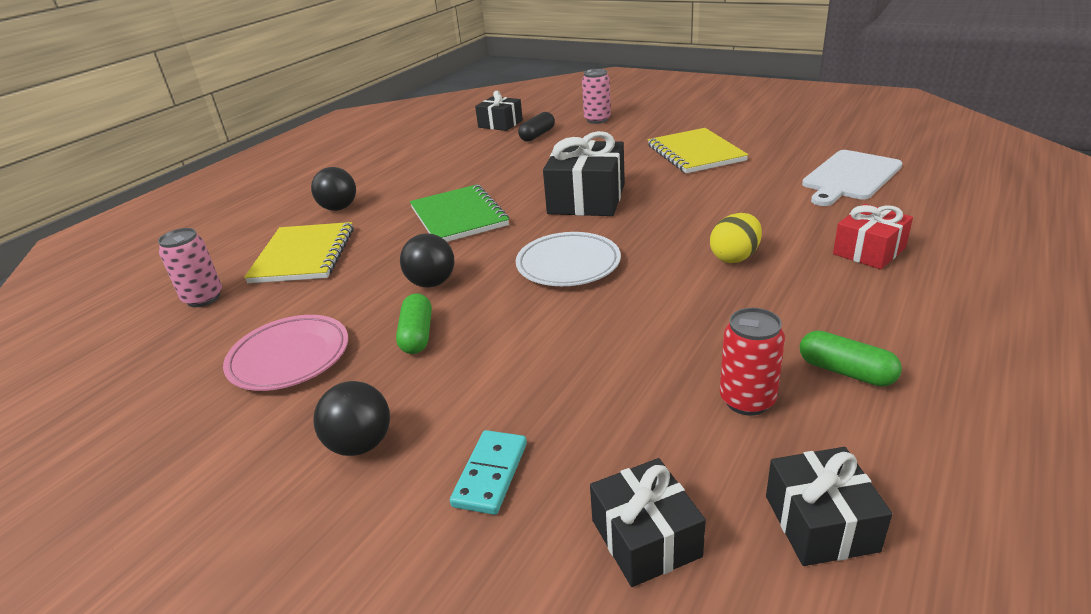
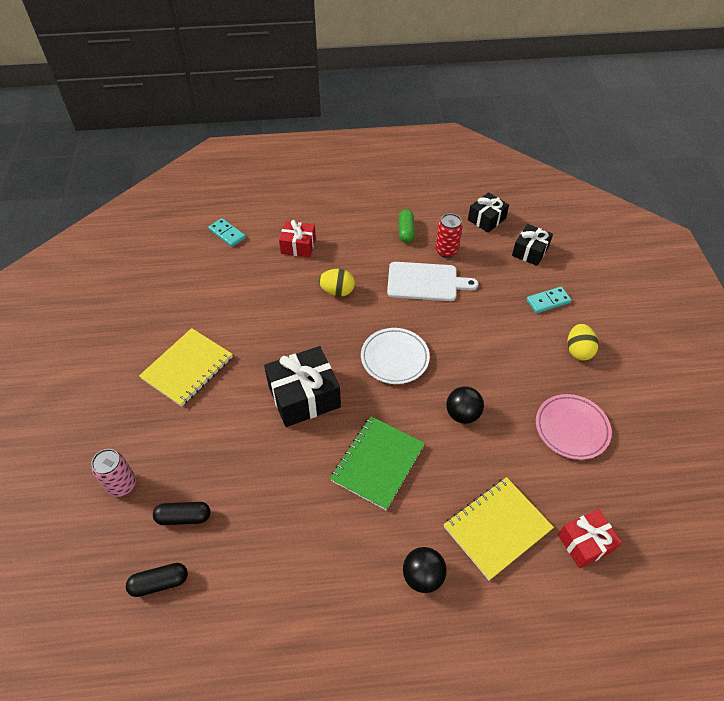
camera: 130 degrees left, 20 degrees up
pink can [158,228,222,307] -> red gift [558,509,622,568]
black ball [313,381,390,456] -> yellow egg [567,324,599,360]
green capsule [396,293,432,354] -> none
black gift [475,91,523,131] -> black capsule [126,563,188,597]
white cutting board [802,150,902,206] -> white cutting board moved to [387,262,479,301]
none -> turquoise domino [208,218,246,247]

